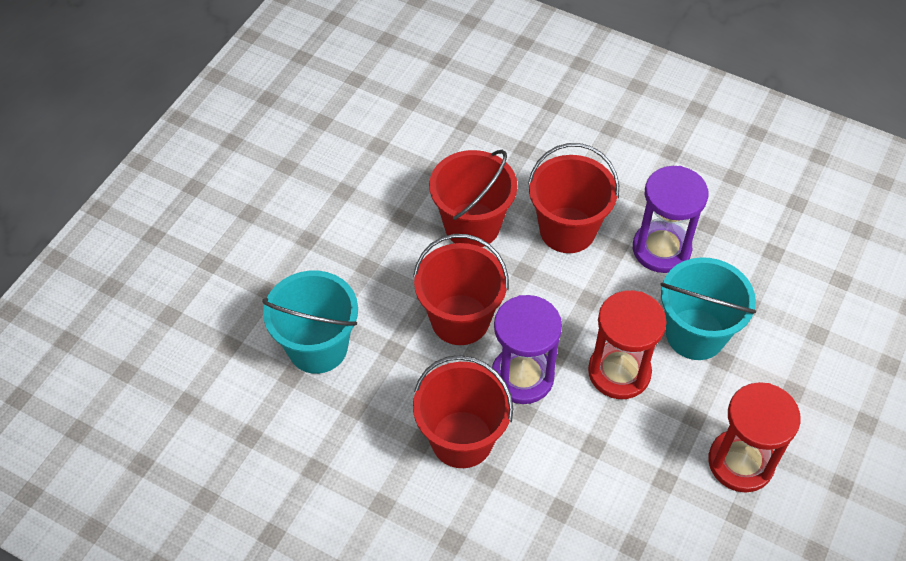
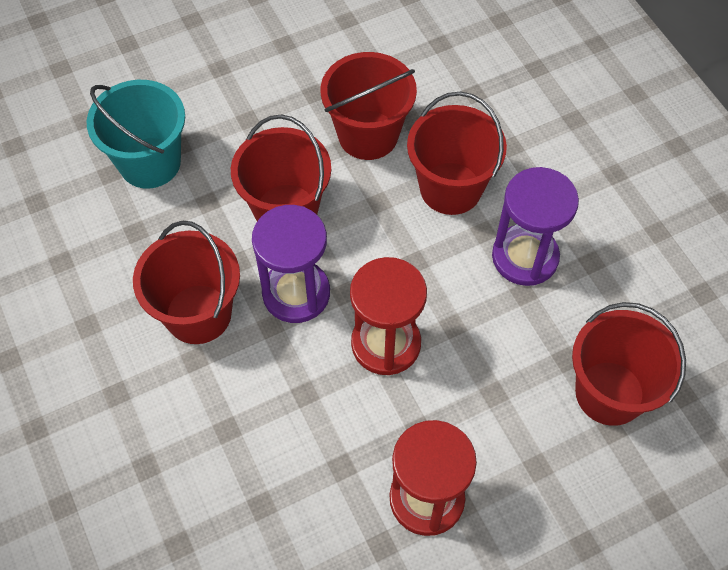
camera: 35 degrees right, 5 degrees up
turquoise bucket [660,257,756,360] -> none
none -> red bucket [572,302,686,426]

